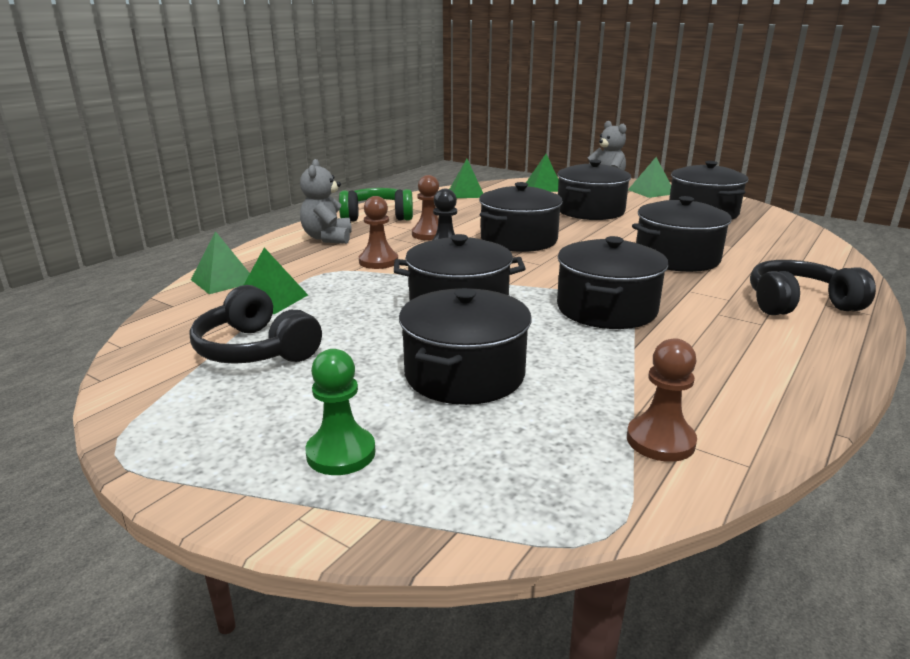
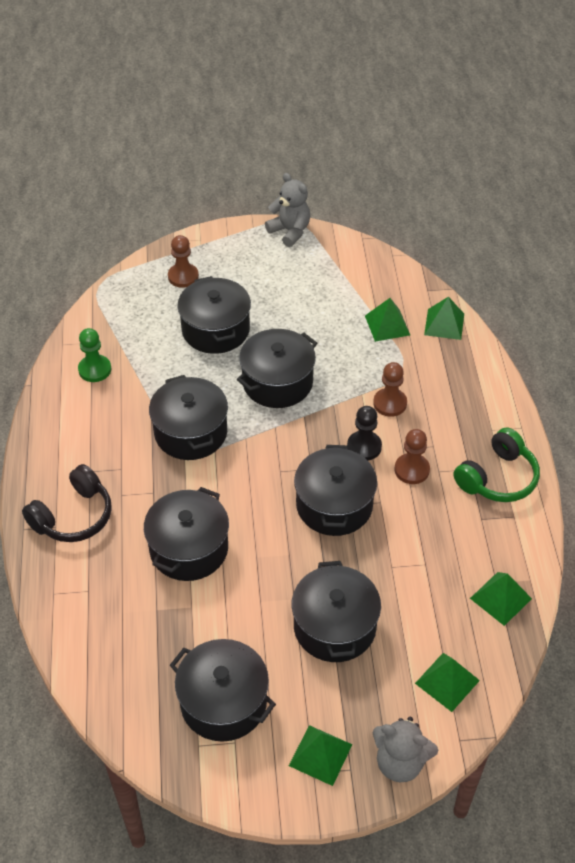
camera: 140 degrees right, 25 degrees up
black headphones [190,285,322,364] -> none
grey teddy bear [300,159,352,244] -> grey teddy bear moved to [265,173,310,247]
green pawn [305,349,375,475] -> green pawn moved to [78,328,111,382]
brown pawn [627,338,697,462] -> brown pawn moved to [168,235,199,288]

